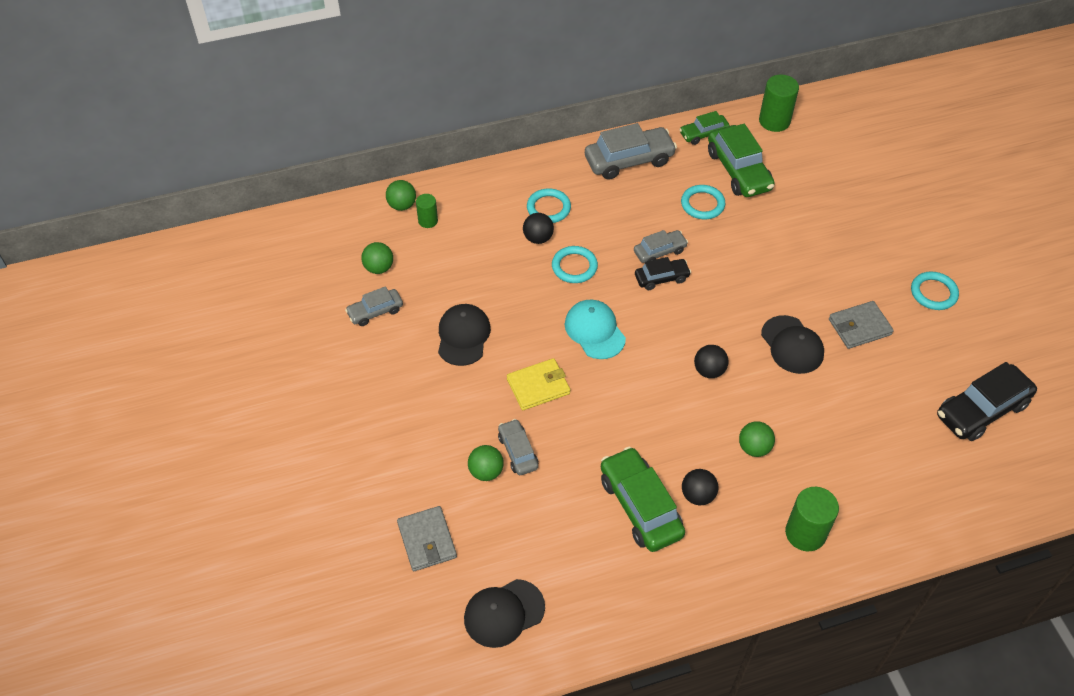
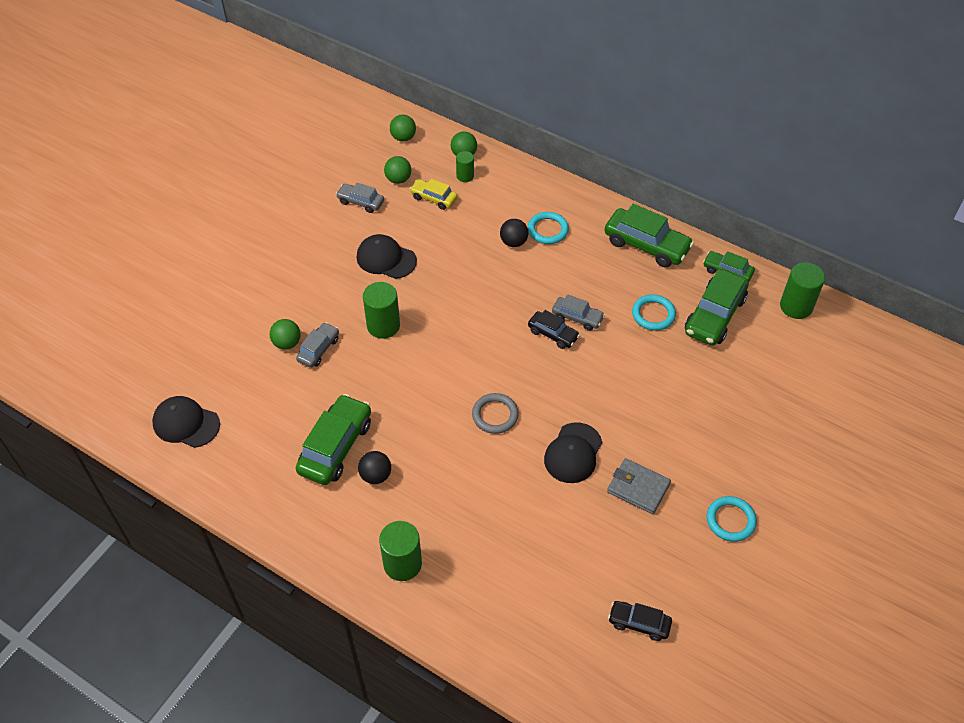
camera: 50 degrees right, 0 degrees up
grey wallet [397,506,457,571] -> none
black cap [438,304,491,366] -> black cap turned 120 degrees counterclockwise [357,234,417,279]
yellow wallet [507,358,570,410] -> green cylinder [363,282,400,339]
turquoise ring [552,246,598,283] -> none
turquoise cap [565,300,626,359] -> none
grey car [585,123,677,180] -> green car [605,204,694,267]
black ball [694,345,729,378] -> grey ring [472,393,519,434]
green ball [739,421,775,457] -> green ball moved to [390,114,416,141]
black car [937,362,1037,441] -> black car [608,601,672,641], size x0.57
none -> yellow car [410,179,457,210]

